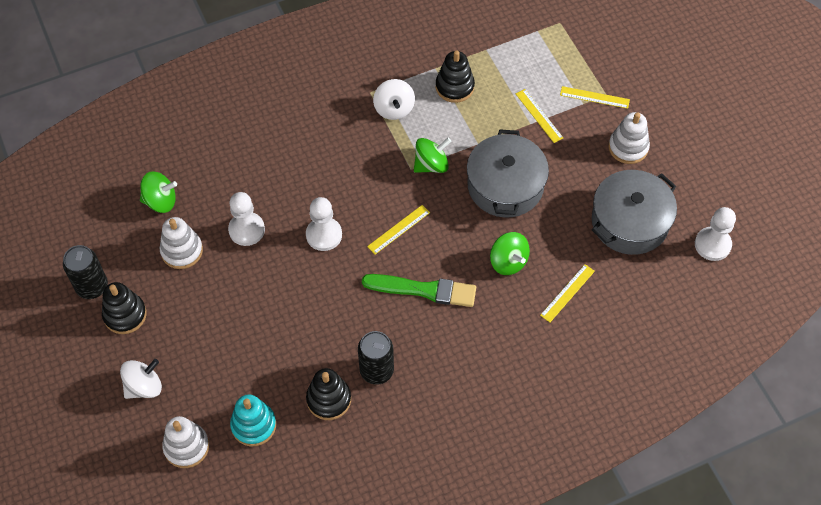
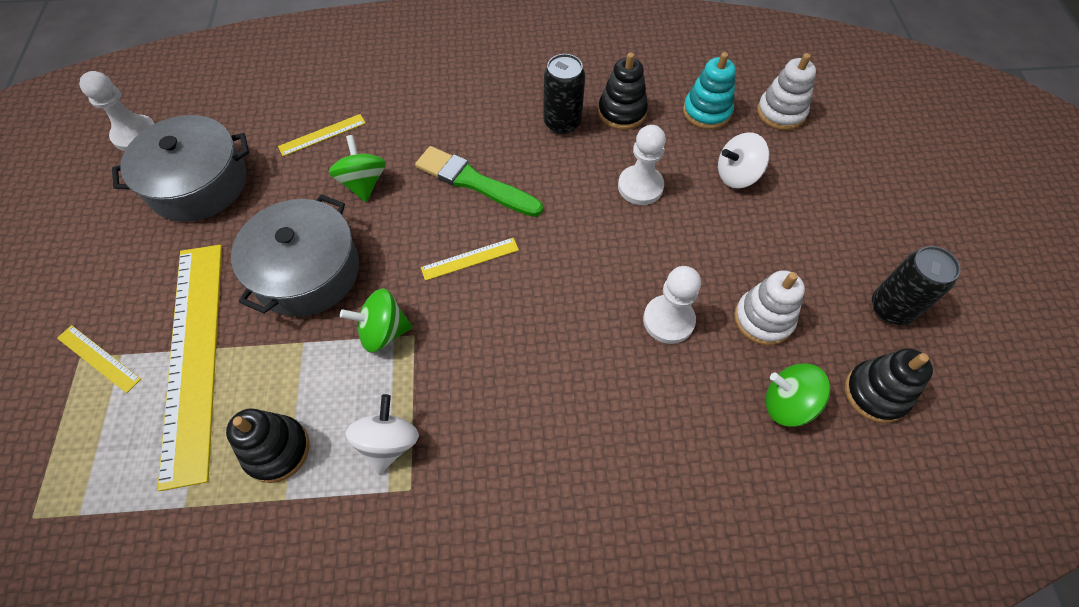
camera: 160 degrees left, 0 degrees up
black stacking toy [102,282,147,334] -> black stacking toy moved to [845,348,933,423]
white spinning top [120,359,162,399] -> white spinning top moved to [718,132,769,188]
white pawn [306,197,342,251] -> white pawn moved to [618,125,666,205]
yellow ruler [516,89,563,143] -> yellow ruler [158,245,222,491], size x2.45
white stacking toy [609,112,650,164] -> none

